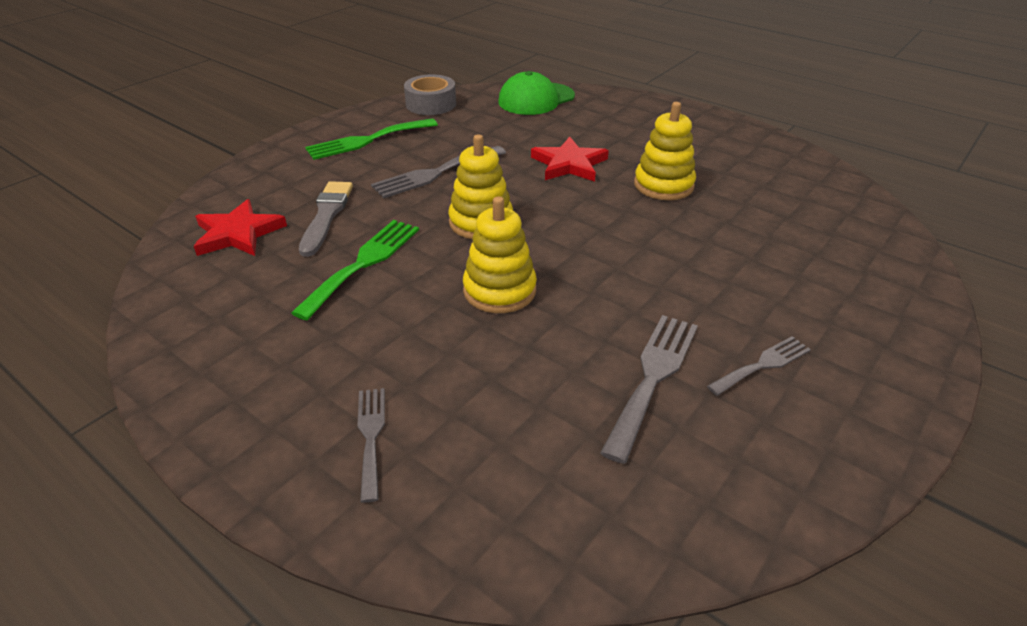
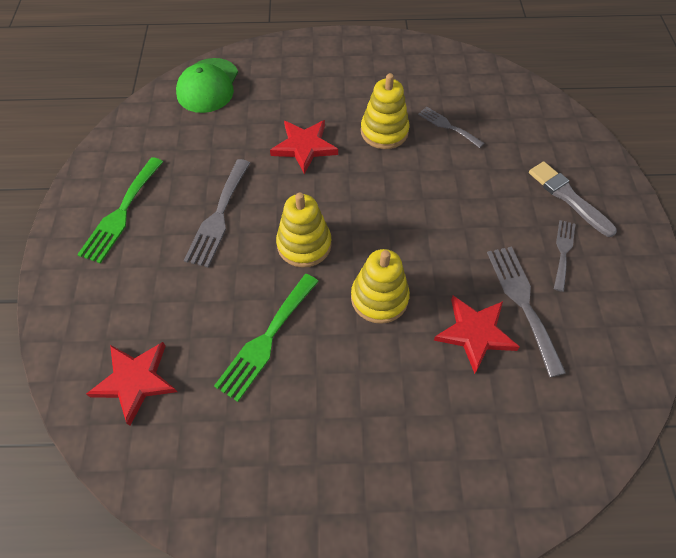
camera: 40 degrees left, 20 degrees up
green fork [291,220,419,320] -> green fork turned 135 degrees counterclockwise [214,274,319,402]
grey brush [299,181,353,257] -> grey brush moved to [529,161,617,237]
grey fork [357,388,385,503] -> grey fork moved to [418,106,484,148]
grey tape [404,74,456,115] -> none
none -> red star [434,296,520,374]

